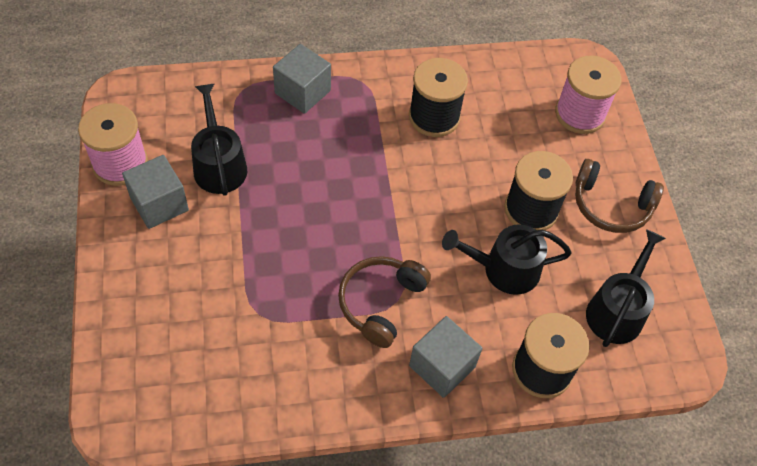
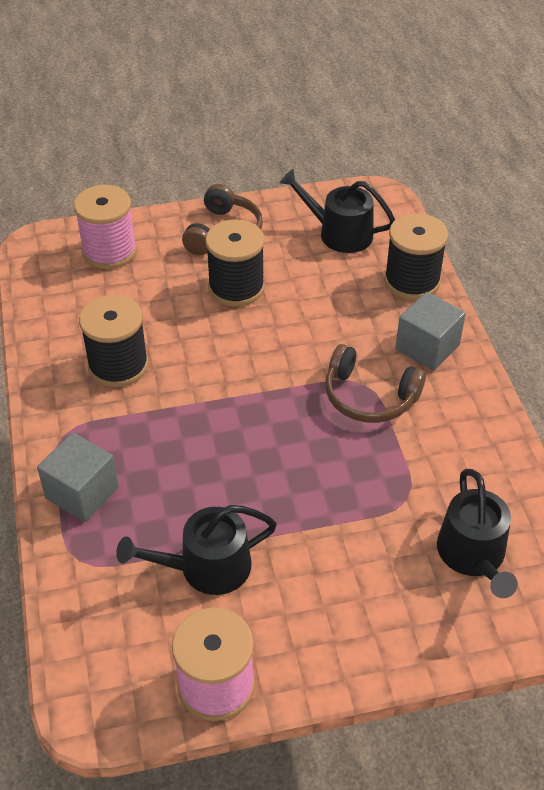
camera: 90 degrees left, 10 degrees down
grey cube [122,155,189,229] -> none
black watering can [442,224,572,295] -> black watering can moved to [437,469,518,598]

